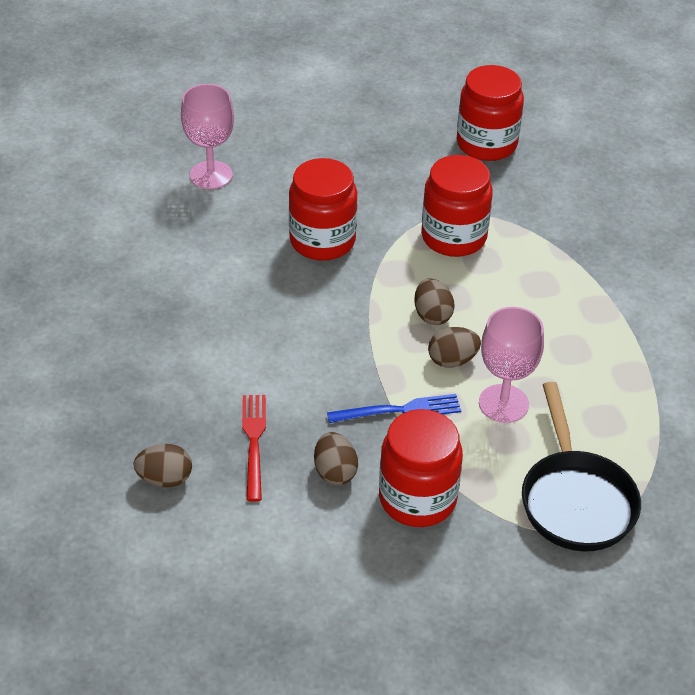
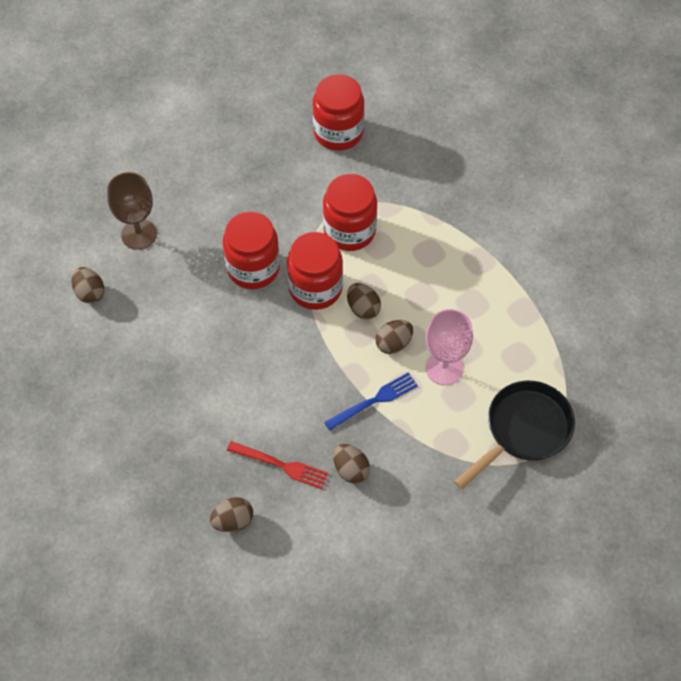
camera: 20 degrees left, 15 degrees up
pink goblet [181,84,234,189] -> brown goblet [107,172,157,250]
red fork [242,395,266,502] -> red fork turned 135 degrees clockwise [227,441,329,489]
red jar [379,409,463,527] -> red jar moved to [287,232,343,310]
black pan [522,382,641,551] -> black pan turned 105 degrees counterclockwise [454,381,575,490]
none -> brown egg [71,267,104,304]

